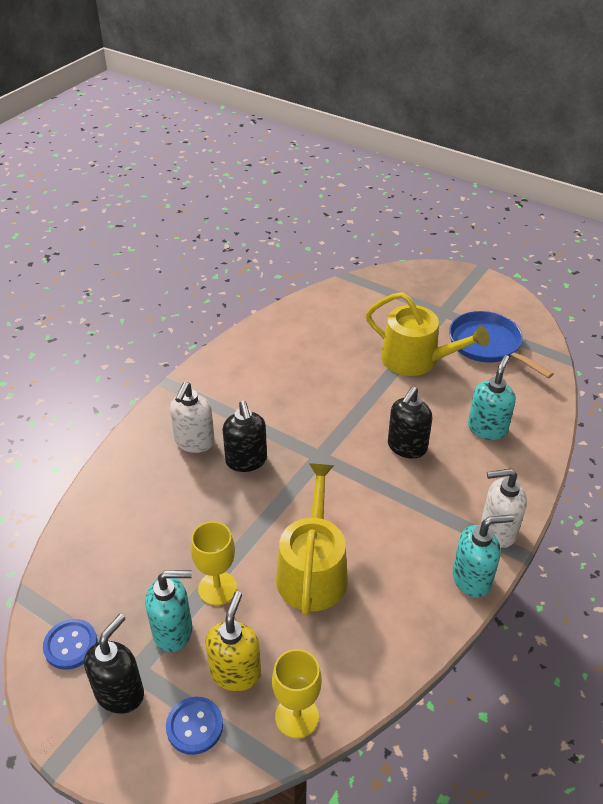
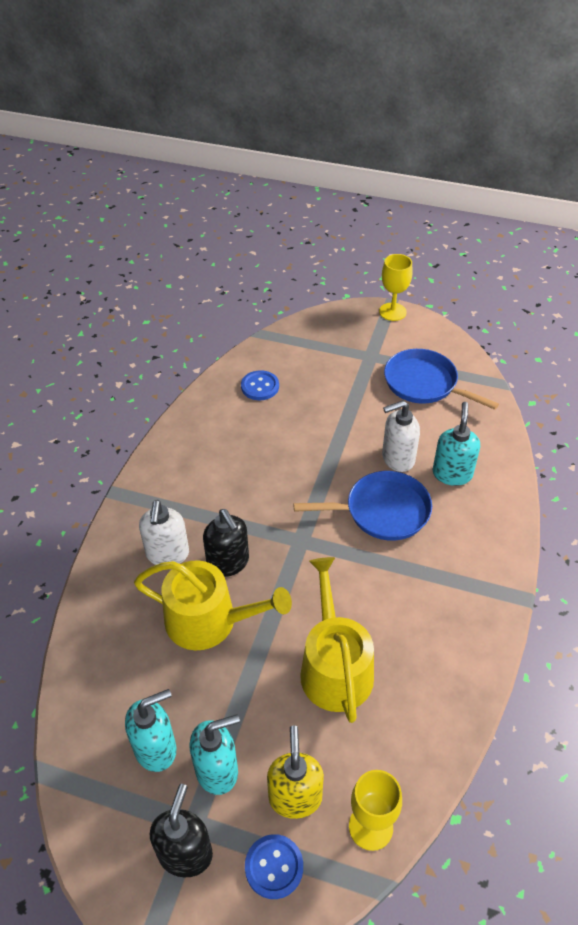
camera: 15 degrees left, 5 degrees up
blue button [43,619,98,670] -> blue button moved to [241,370,279,400]
yellow goblet [191,521,237,606] -> yellow goblet moved to [379,254,413,321]
yellow watering can [366,292,489,376] -> yellow watering can moved to [134,560,292,651]
black soap dispenser [388,386,432,459] -> blue pan [294,471,432,541]
turquoise soap dispenser [452,515,514,598] -> turquoise soap dispenser moved to [125,689,176,772]
white soap dispenser [481,468,527,548] -> white soap dispenser moved to [382,400,420,472]

